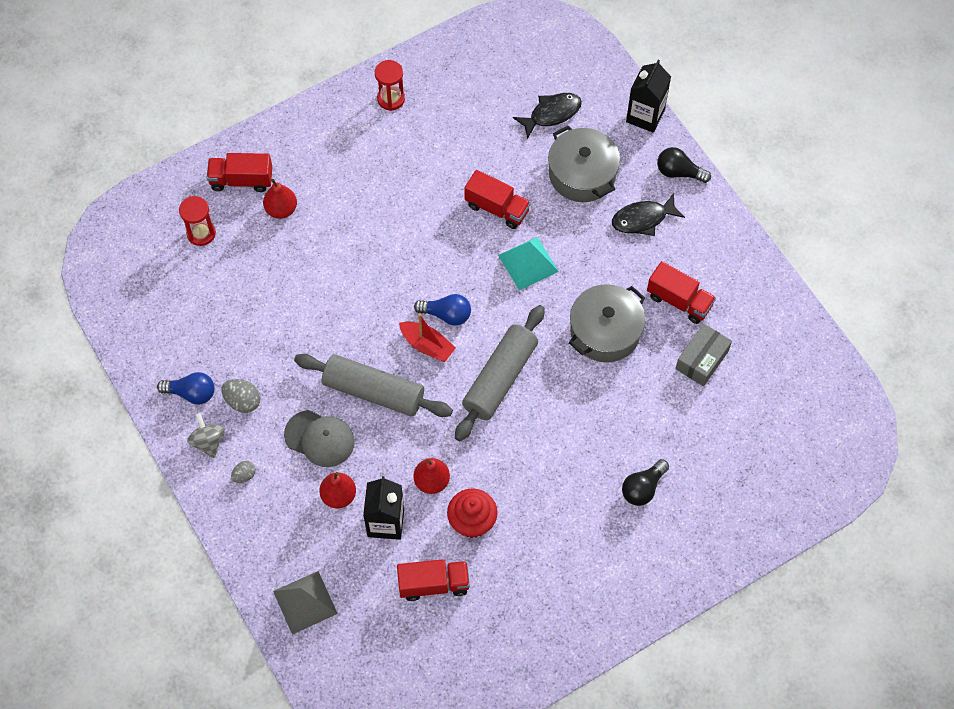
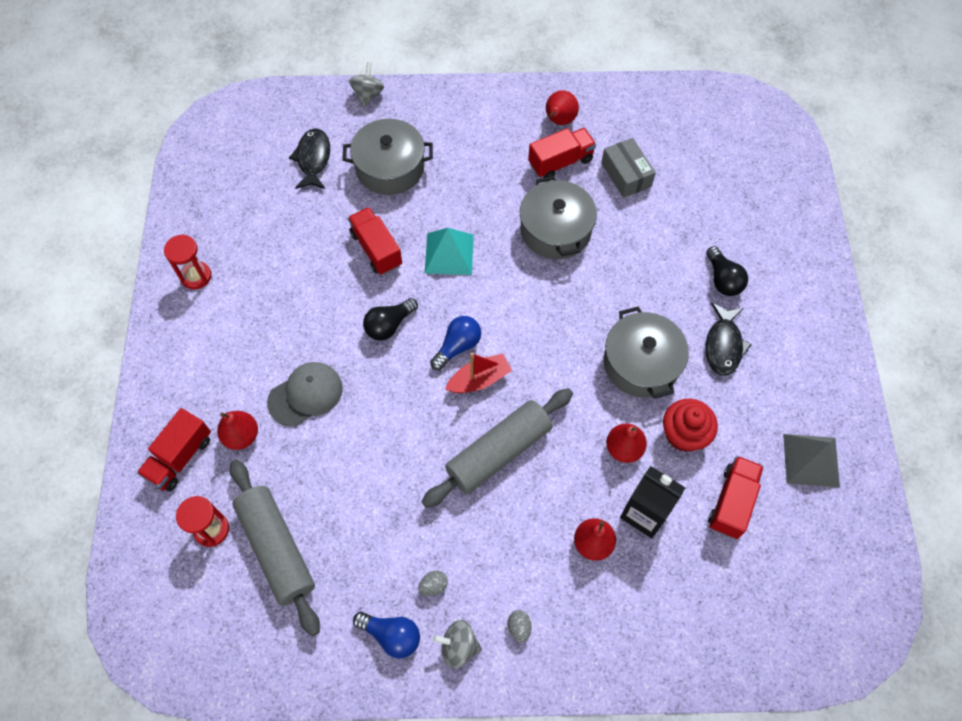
camera: 60 degrees left, 0 degrees up
blue light bulb [157,372,214,404] -> blue light bulb turned 75 degrees clockwise [353,612,420,658]
grey egg [221,379,261,413] -> grey egg [418,571,448,596], size x0.63
grey pyramid [273,571,338,635] -> grey pyramid moved to [783,434,840,488]
grey cap [284,410,355,467] -> grey cap moved to [267,362,343,427]
grey rolling pin [455,305,545,441] -> grey rolling pin moved to [230,460,320,636]
red truck [464,170,531,229] -> red truck turned 90 degrees counterclockwise [348,207,402,275]
black fish [612,193,685,236] -> black fish moved to [706,303,752,376]
black carton [626,60,671,133] -> grey spinning top [349,62,384,107]
black light bulb [657,147,711,183] -> black light bulb moved to [363,298,418,341]
none -> red pear [546,90,579,125]
none -> grey pot [604,306,689,399]

